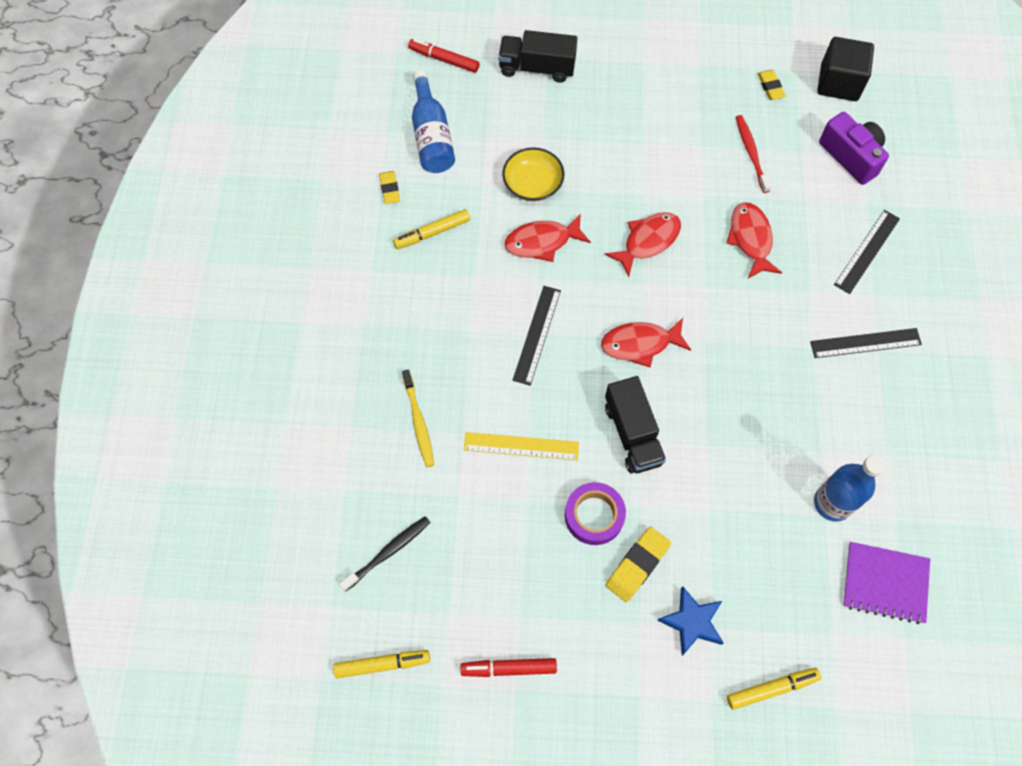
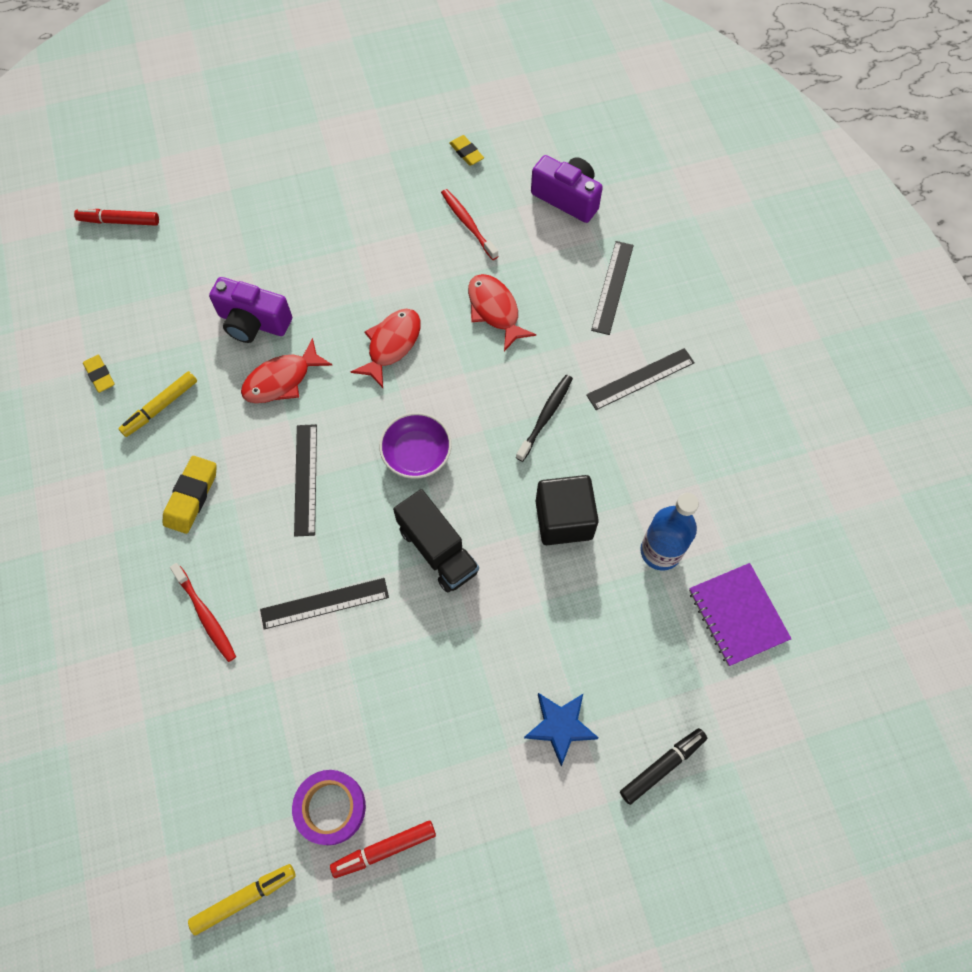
camera: 20 degrees left, 0 degrees up
black toothbrush [339,516,430,592] -> black toothbrush moved to [516,375,573,462]
yellow toothbrush [402,369,434,467] -> red toothbrush [170,563,236,662]
blue bottle [412,70,455,173] -> none
yellow ruler [464,432,579,460] -> black ruler [260,578,389,630]
black truck [498,30,577,83] -> none
yellow bowl [502,147,565,201] -> purple camera [209,277,292,343]
purple tape [565,482,626,545] -> purple tape moved to [292,770,366,845]
red fish [601,318,691,367] -> purple bowl [379,413,452,479]
yellow eraser [606,527,671,602] -> yellow eraser moved to [163,456,217,534]
yellow marker [727,668,821,710] -> black marker [620,728,707,805]
black cube [817,37,874,101] -> black cube moved to [535,475,599,545]
purple notebook [843,542,930,624] -> purple notebook turned 75 degrees clockwise [689,563,792,666]

